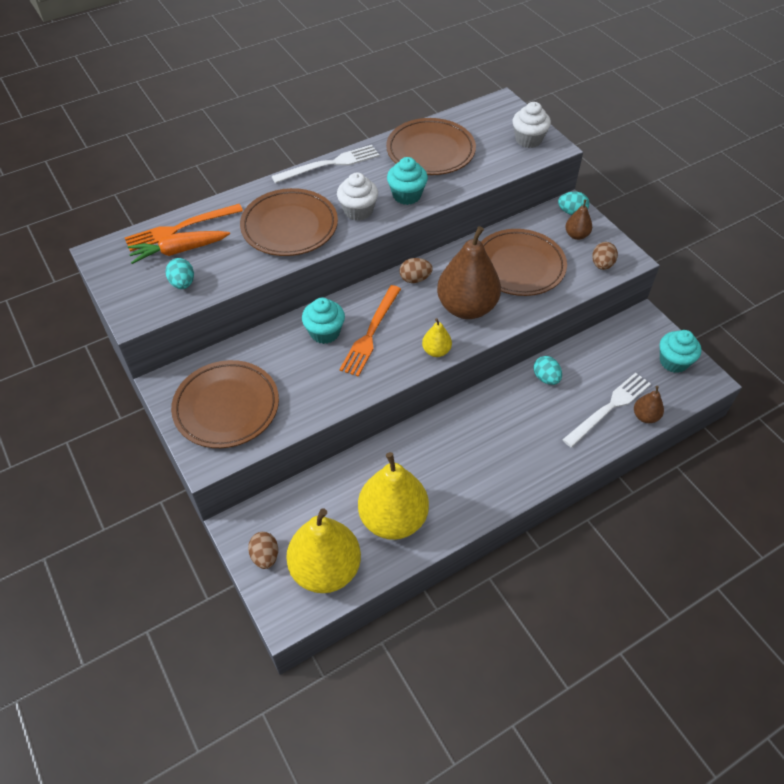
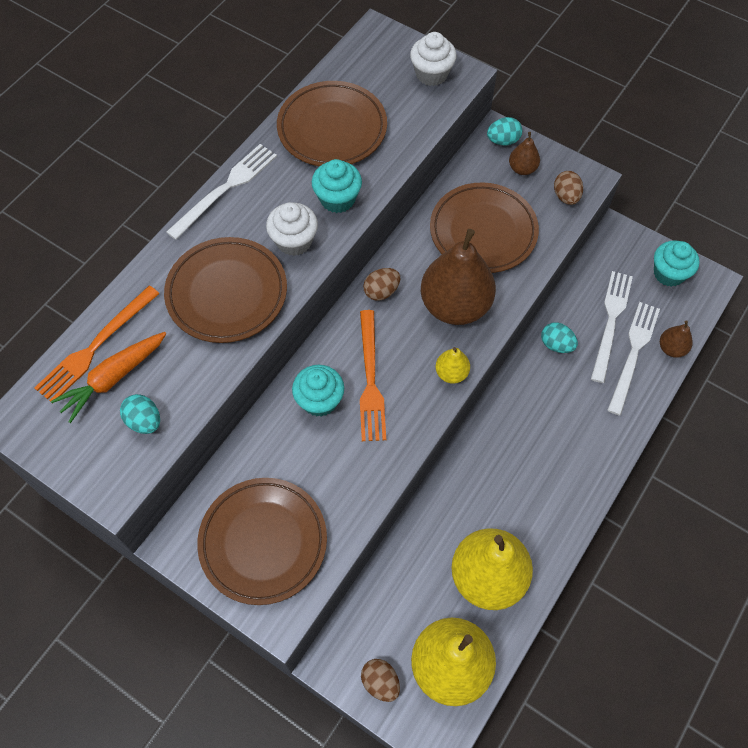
camera: 25 degrees left, 10 degrees up
none -> white fork [591,271,633,383]

